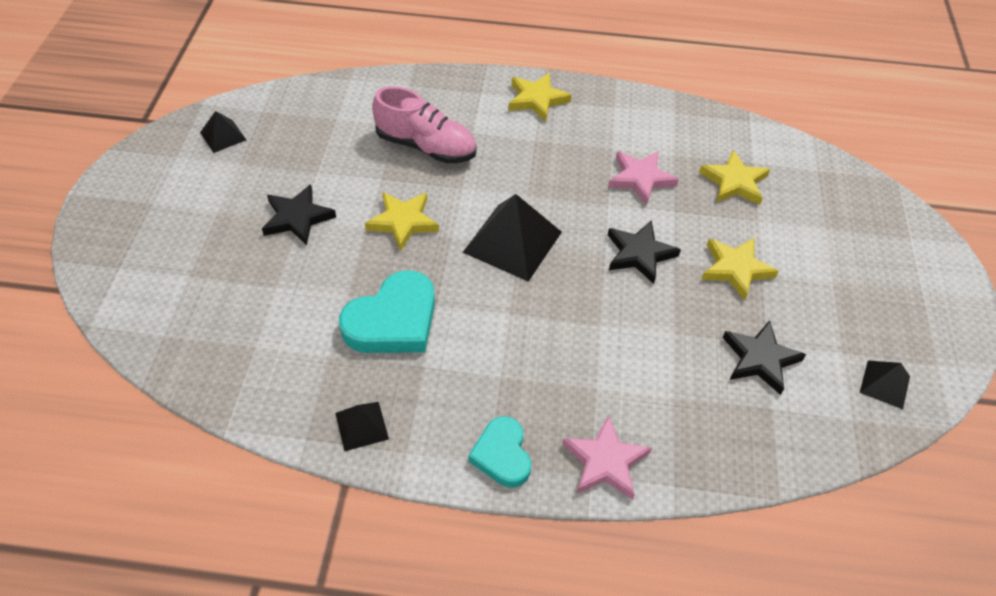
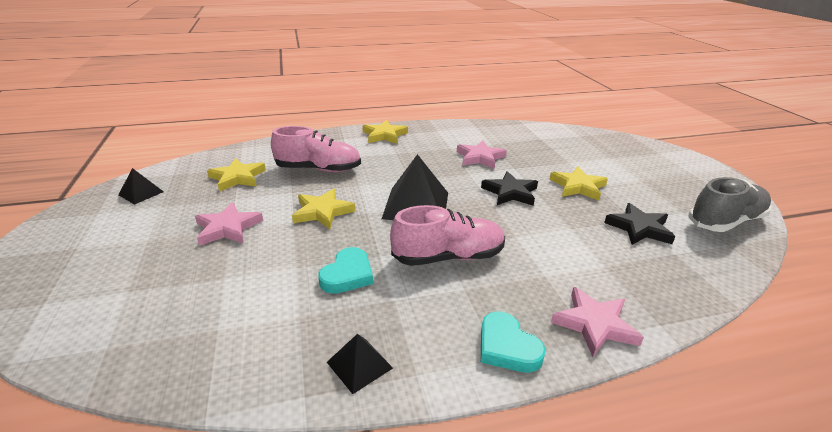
camera: 20 degrees left, 20 degrees down
black star [262,184,336,245] -> pink star [195,202,263,246]
turquoise heart [339,270,435,353] -> turquoise heart [318,247,373,294], size x0.62
yellow star [699,150,770,205] -> yellow star moved to [207,158,266,192]
black pyramid [860,360,910,409] -> grey shoe [689,177,772,232]
none -> pink shoe [390,205,505,266]

